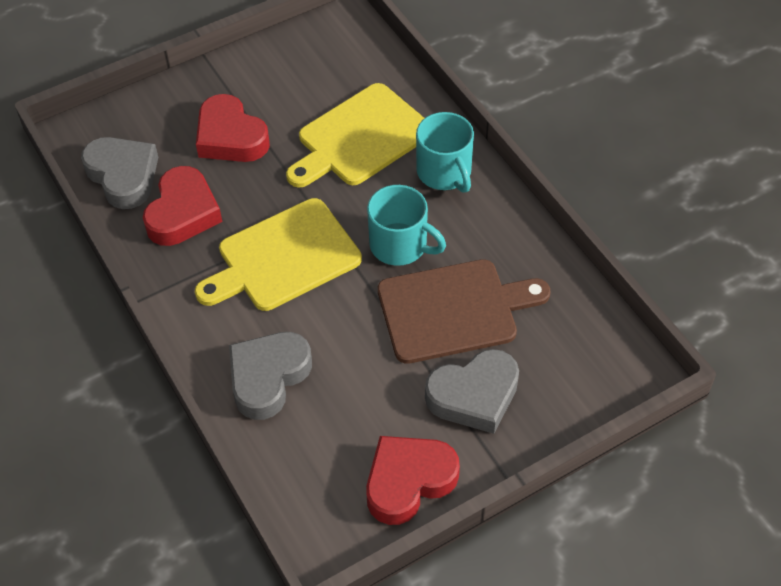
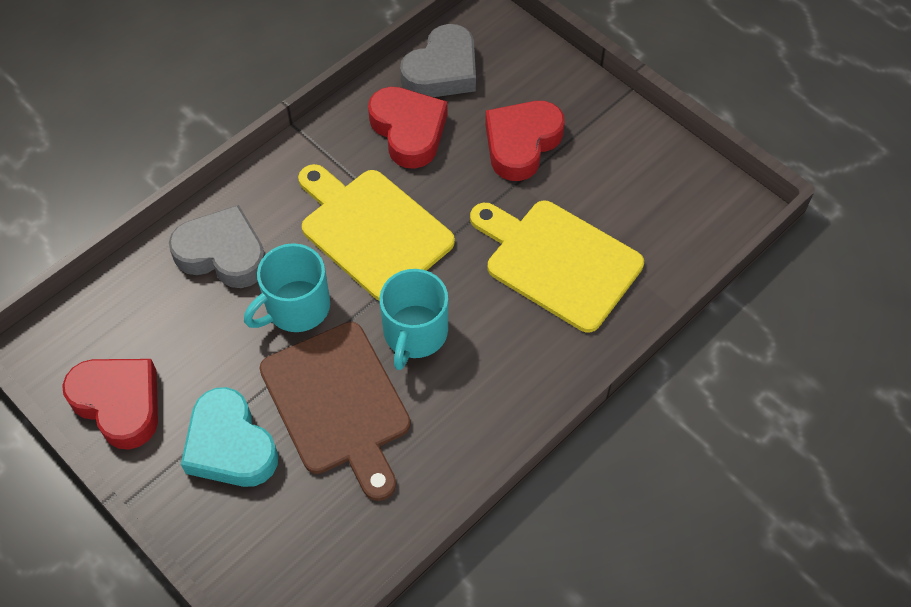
camera: 75 degrees right, 5 degrees up
red heart [143,166,222,246] -> red heart turned 120 degrees counterclockwise [368,87,447,169]
turquoise mug [416,112,474,193] -> turquoise mug moved to [244,243,330,332]
grey heart [425,349,519,434] -> turquoise heart [181,387,278,487]

